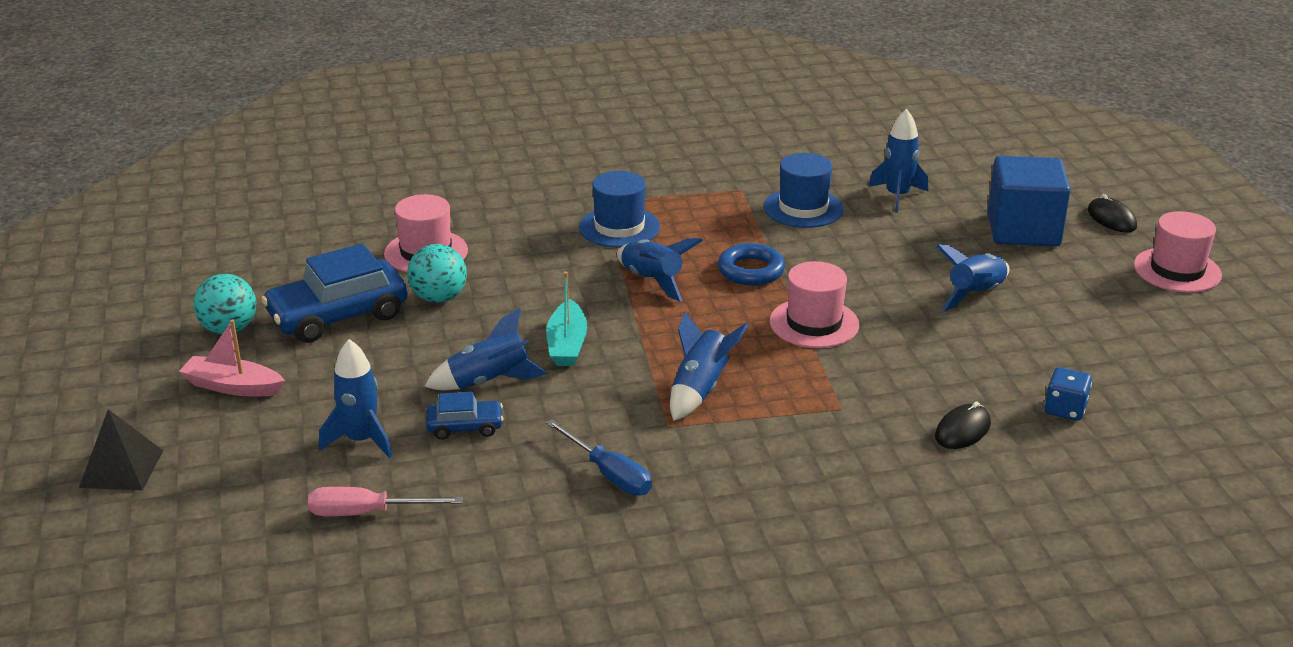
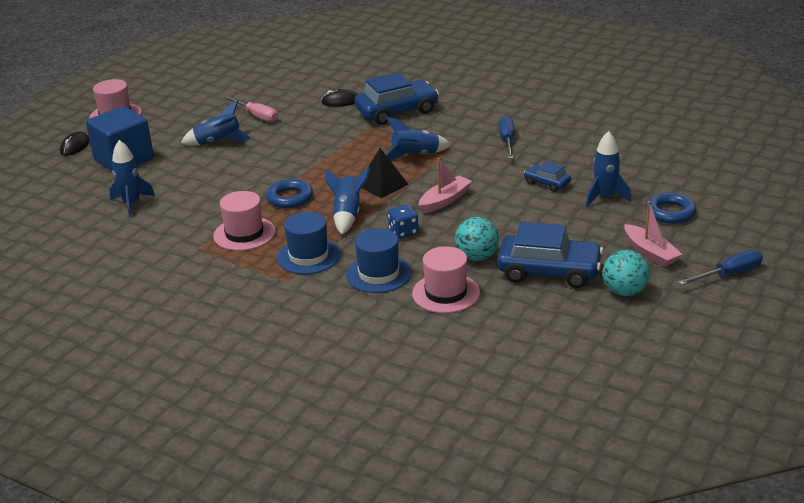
camera: 135 degrees left, 0 degrees up
black pyramid [79,409,163,491] -> black pyramid moved to [362,148,409,198]
pink screwdriver [308,487,463,516] -> pink screwdriver moved to [223,96,278,122]
blue rocket [424,308,548,390] -> none
turquoise boat [546,272,587,366] -> pink boat [419,158,472,213]
blue hat [764,153,843,228] -> blue hat moved to [346,228,412,293]
pink hat [770,261,859,348] -> pink hat moved to [213,191,276,251]
blue dice [1045,367,1092,421] -> blue dice moved to [388,205,419,239]
none -> blue car [355,72,439,125]
none -> blue ring [646,192,696,224]
none -> blue screwdriver [678,250,763,285]

